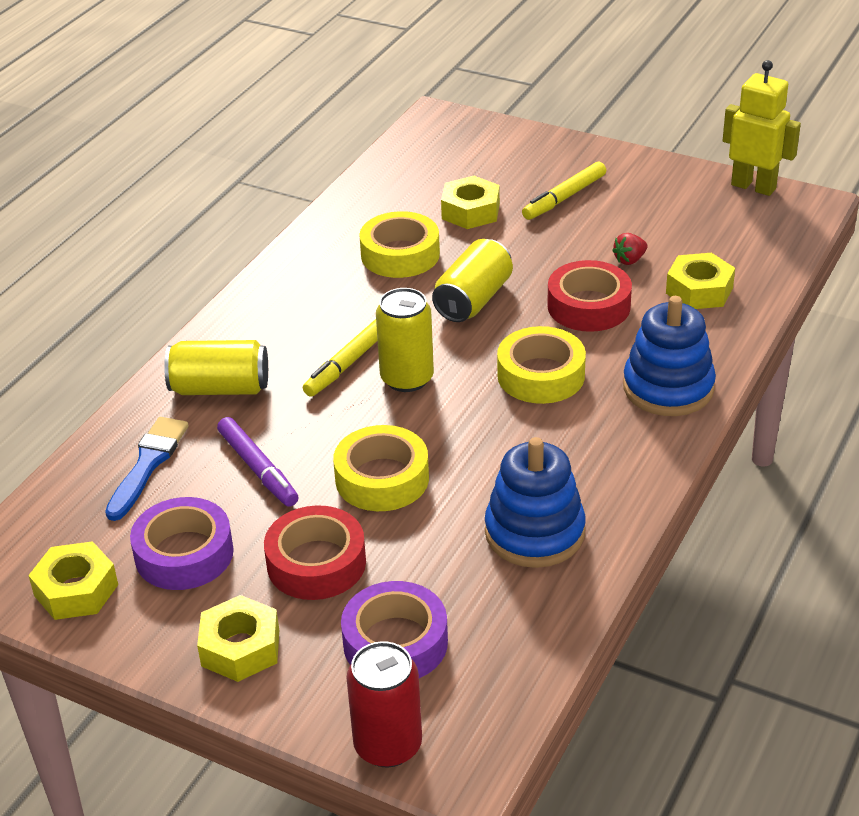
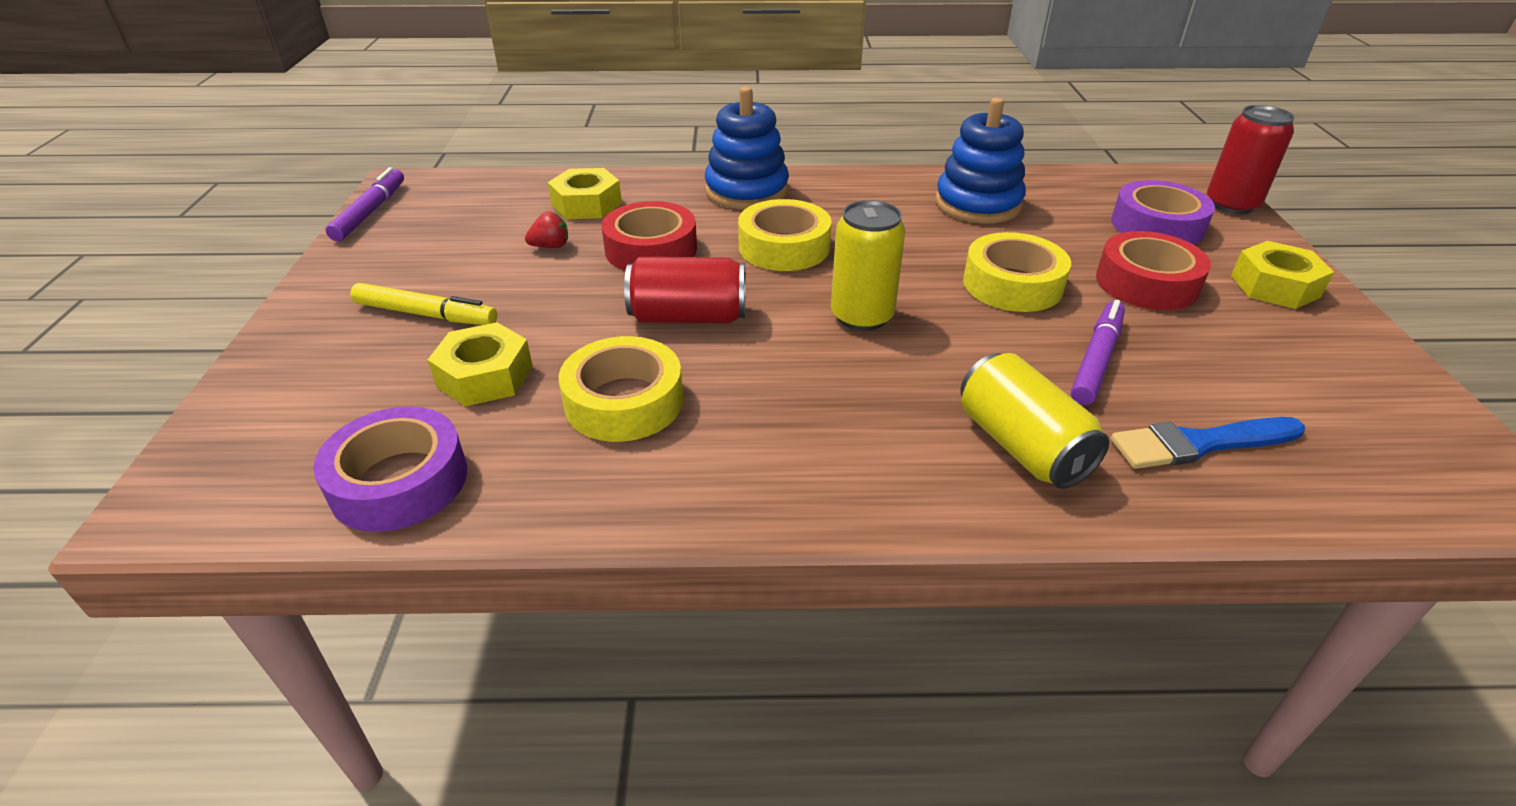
camera: 120 degrees left, 0 degrees up
yellow nut [28,541,118,620] -> none
purple tape [130,497,234,590] -> purple tape moved to [313,406,467,532]
yellow marker [303,319,378,397] -> none
yellow can [432,239,513,322] -> red can [624,257,745,323]
red strawberry [612,233,648,265] -> red strawberry turned 45 degrees counterclockwise [525,212,568,248]
yellow robot [722,60,801,196] -> purple marker [326,167,404,241]

